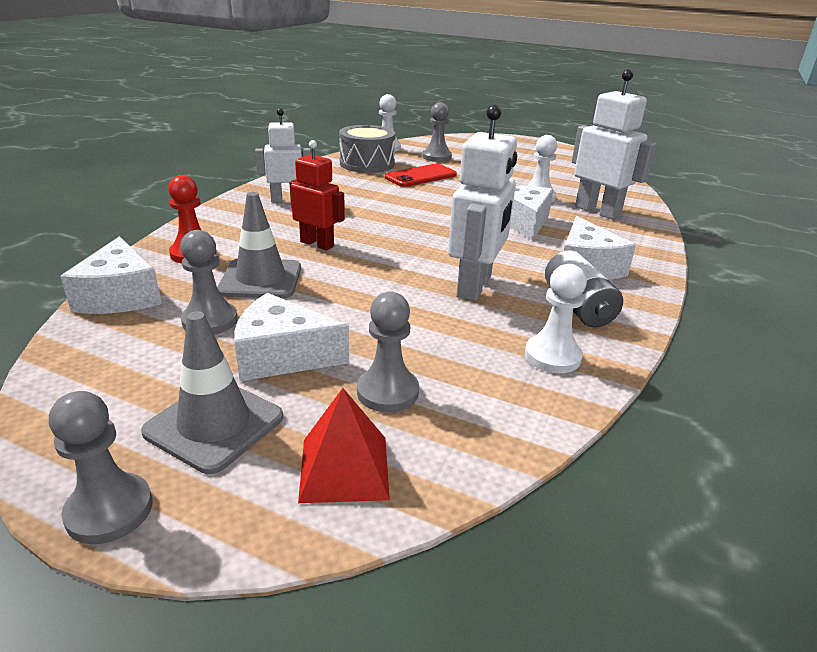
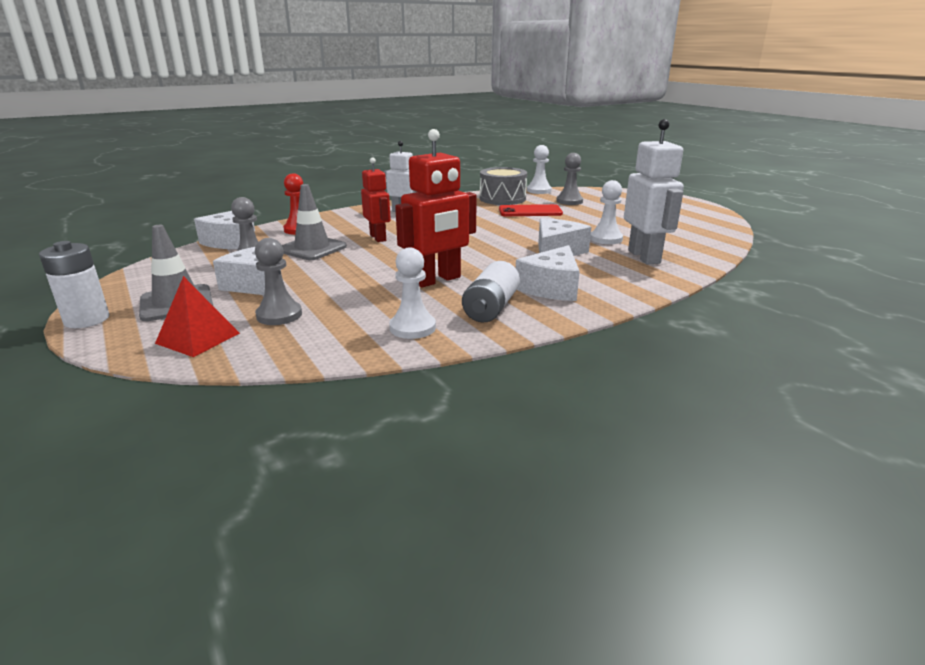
camera: 35 degrees right, 5 degrees down
grey pawn [49,391,152,544] -> white battery [39,241,109,328]
white robot [448,105,517,301] -> red robot [395,129,477,288]

